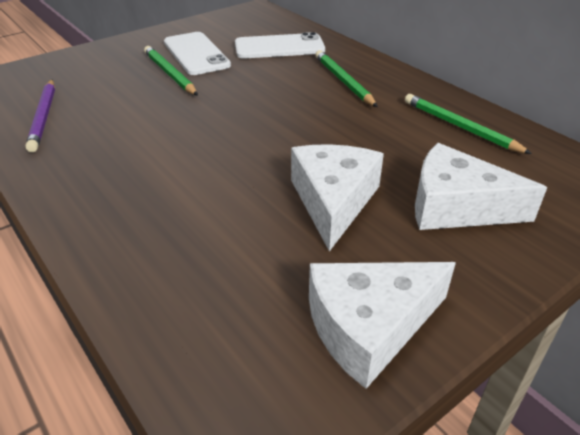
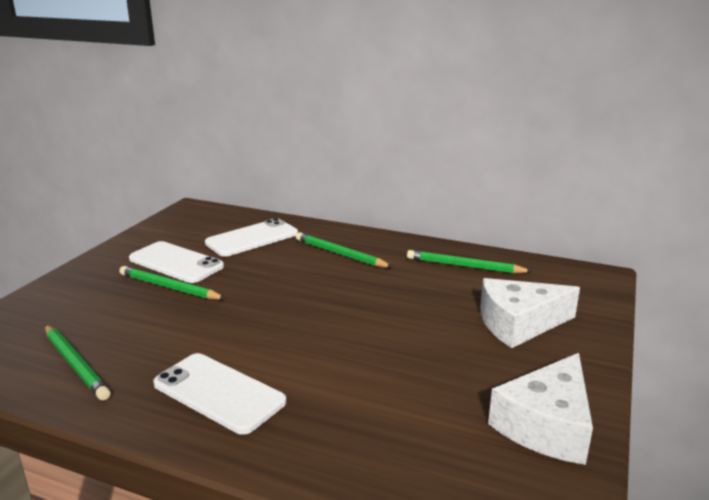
camera: 30 degrees left, 15 degrees down
purple pencil [25,79,55,152] -> green pencil [45,325,111,400]
white cheese [291,144,384,252] -> none
none -> white phone [153,353,287,435]

